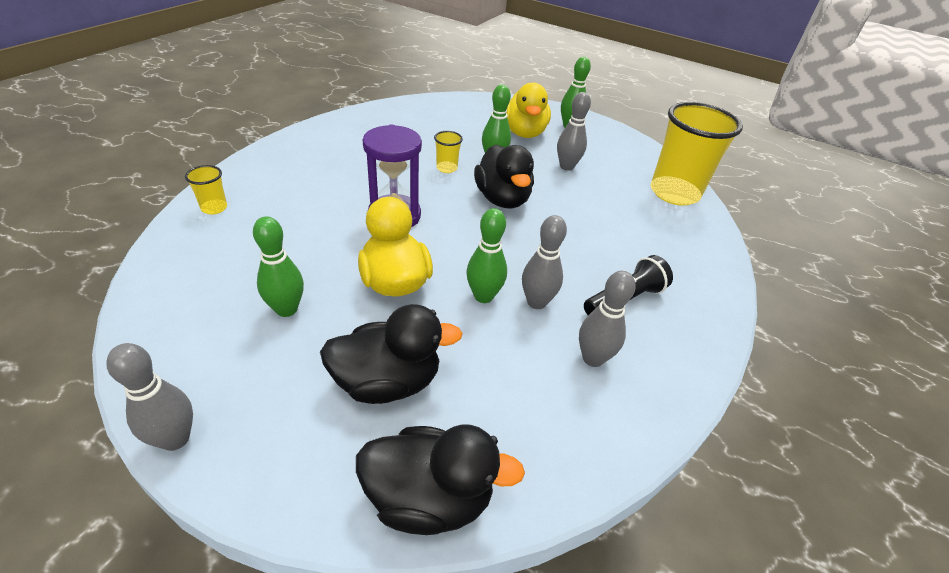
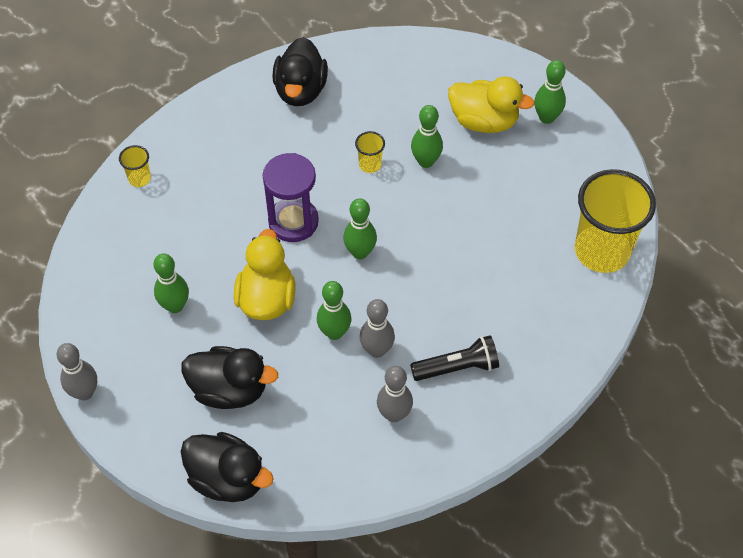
camera: 25 degrees right, 15 degrees up
black duck [474,145,534,208] -> black duck moved to [272,37,328,106]
yellow duck [506,82,551,138] -> yellow duck turned 90 degrees counterclockwise [448,76,535,133]
grey bowling pin [557,92,591,171] -> none
none -> green bowling pin [343,198,377,259]

